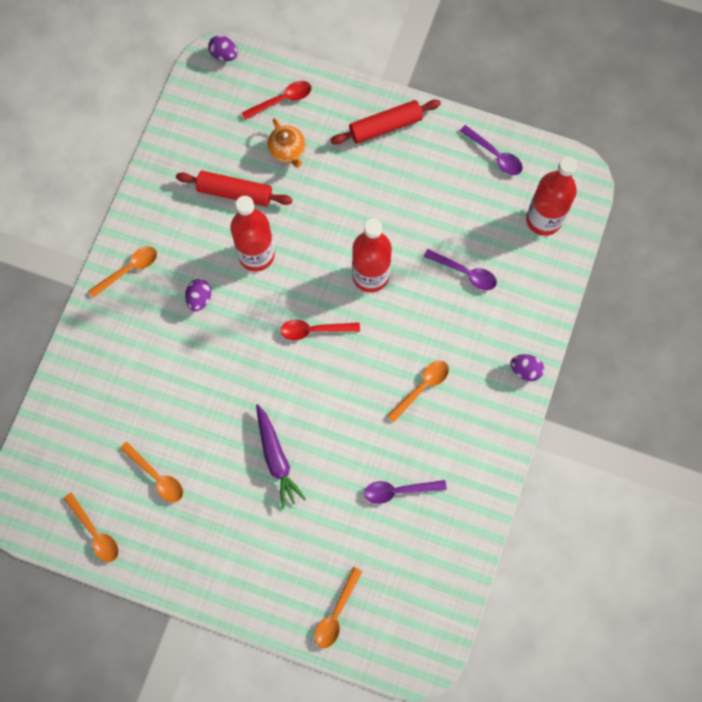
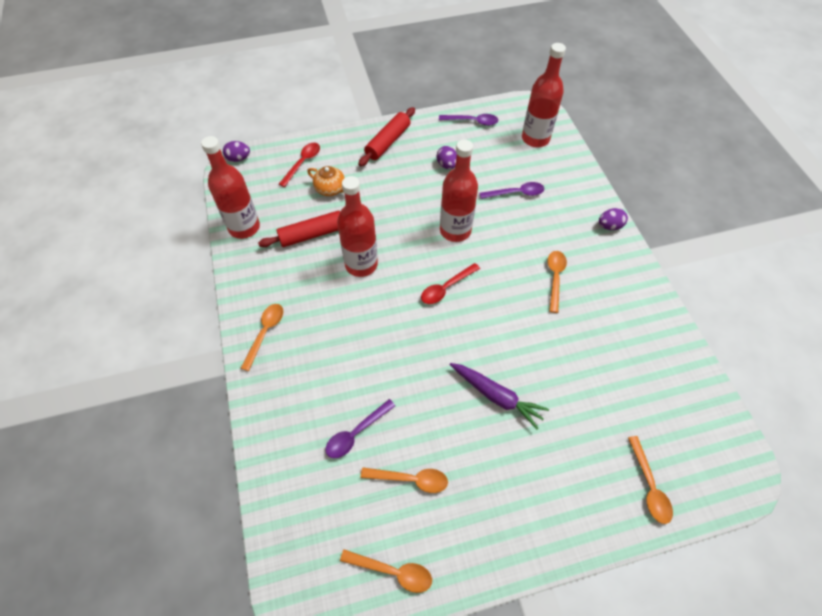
camera: 35 degrees left, 15 degrees down
purple egg [185,279,211,311] -> purple egg moved to [437,146,457,169]
purple spoon [364,480,447,504] -> purple spoon moved to [326,399,395,458]
none -> red bottle [201,136,260,239]

